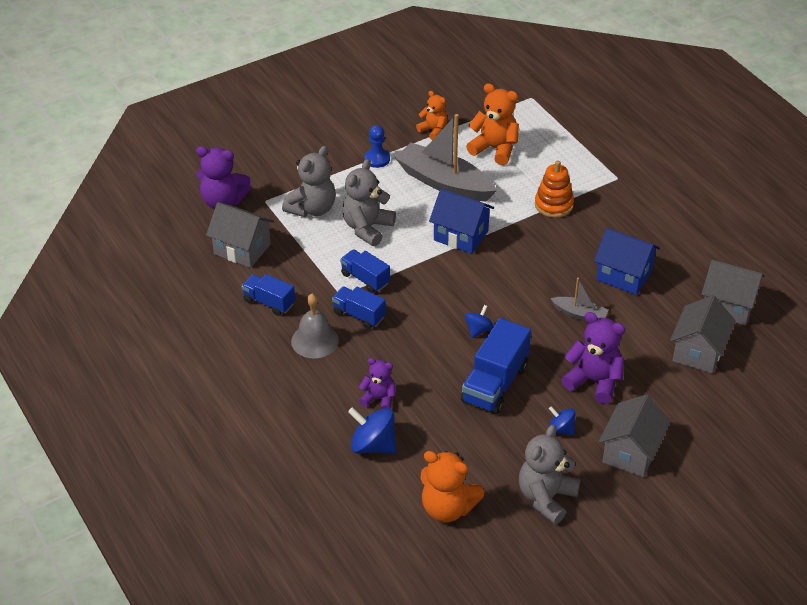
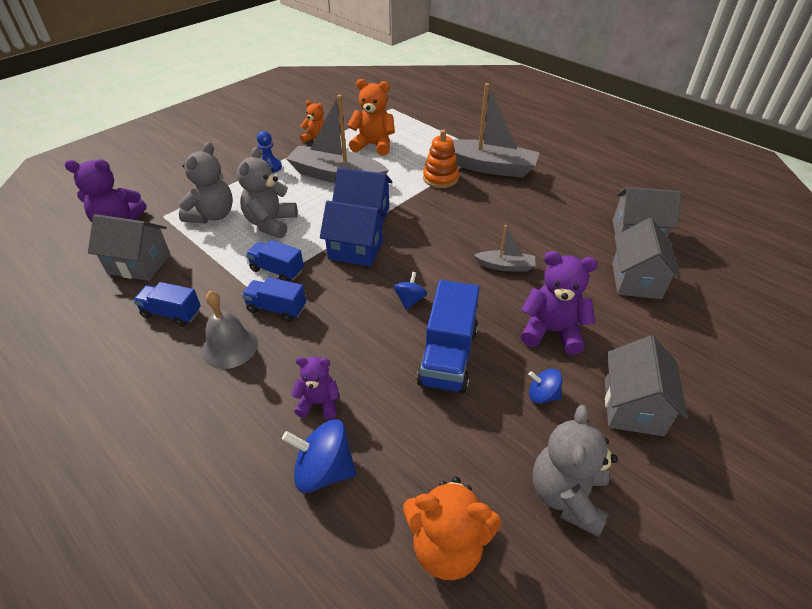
camera: 15 degrees left, 0 degrees up
blue house [594,228,660,295] -> blue house moved to [320,201,386,267]
none -> grey boat [453,83,540,178]

